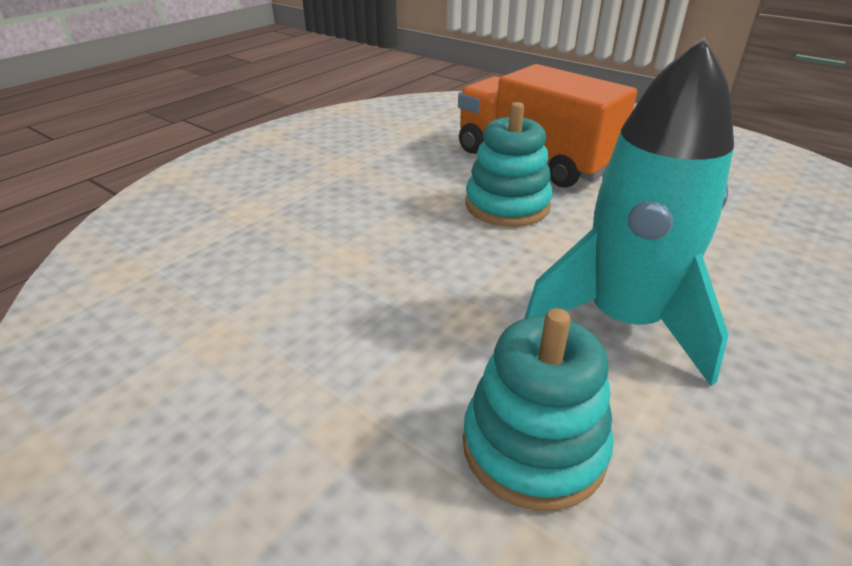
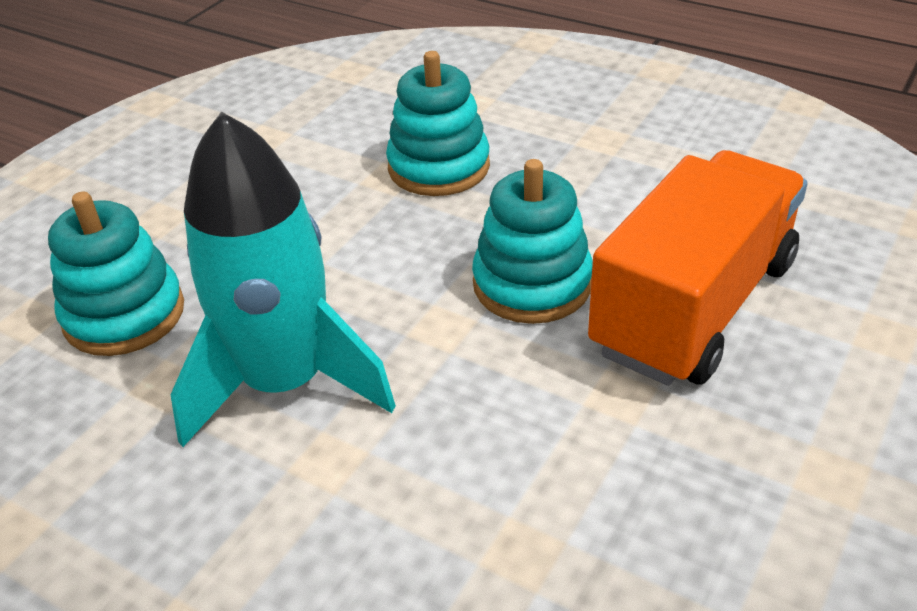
camera: 85 degrees right, 5 degrees up
none -> turquoise stacking toy [386,51,490,196]

